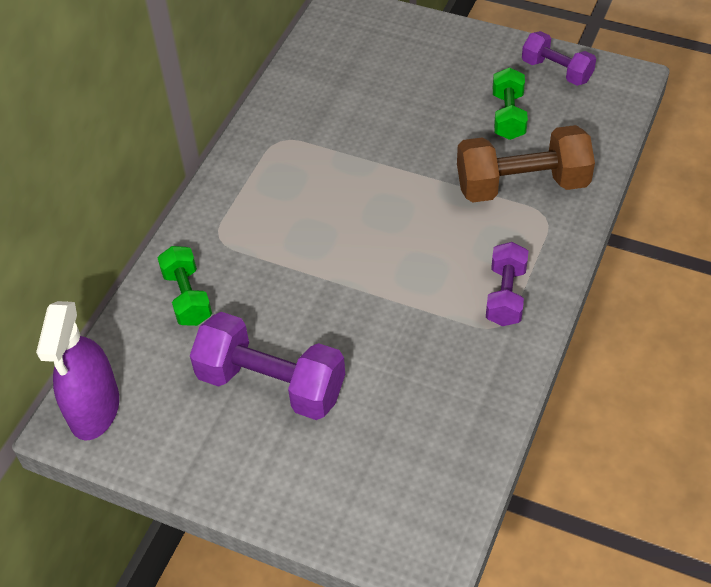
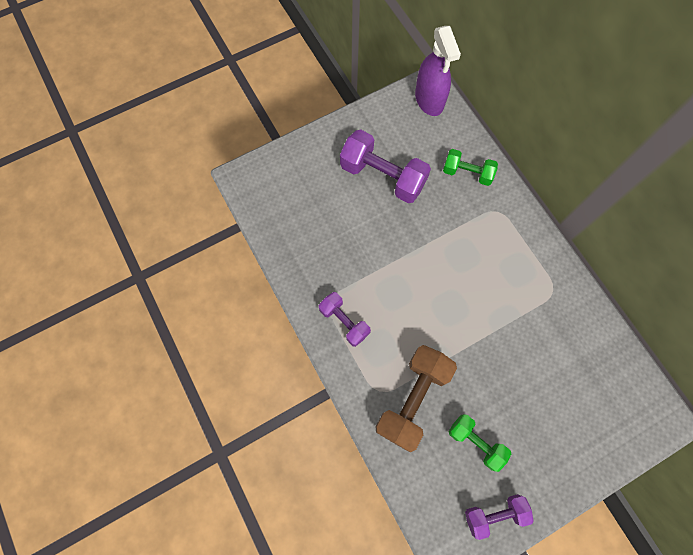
camera: 125 degrees right, 20 degrees up
purple spray bottle [36,301,119,441] -> purple spray bottle turned 150 degrees counterclockwise [415,26,461,116]
purple dumbbell [190,312,345,420] -> purple dumbbell turned 60 degrees clockwise [340,129,431,203]

